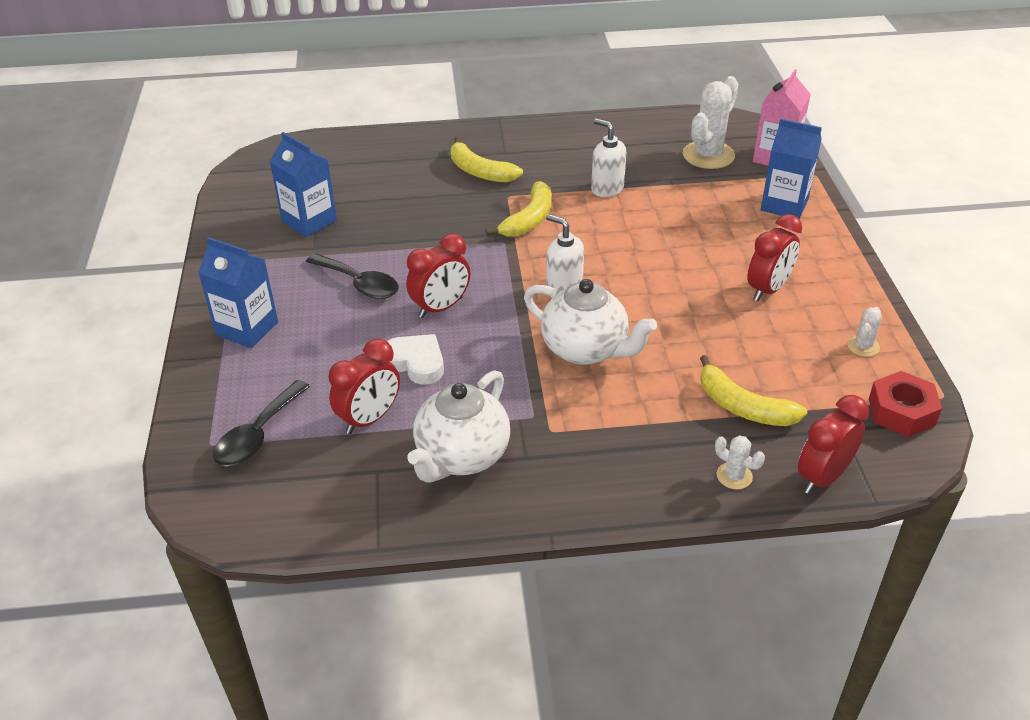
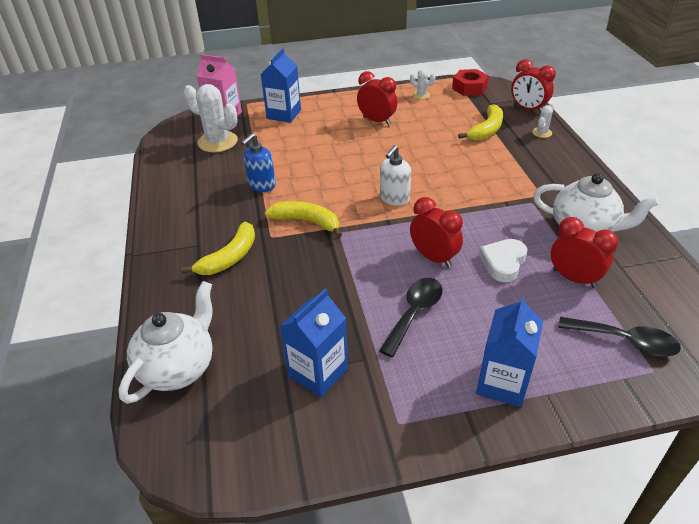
camera: 95 degrees left, 0 degrees up
white teapot [524,279,657,365] -> white teapot moved to [118,281,213,404]
white soap dispenser [591,118,626,197] -> blue soap dispenser [241,133,276,192]

